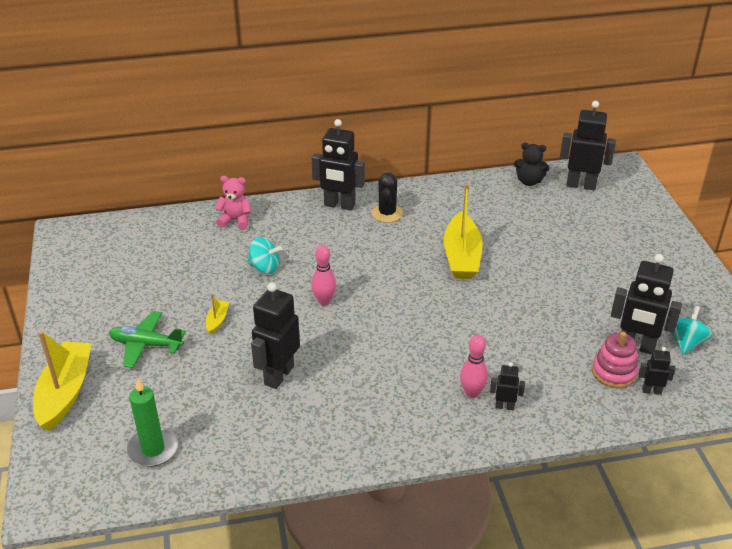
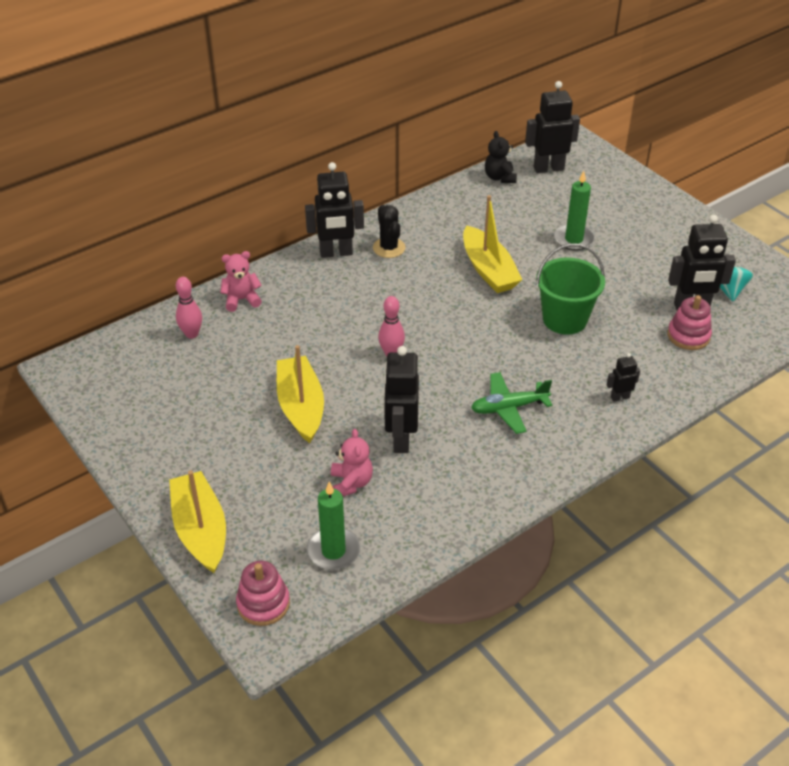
camera: 25 degrees left, 5 degrees up
green plane [109,311,186,368] -> green plane moved to [471,372,552,434]
yellow boat [206,294,229,334] -> yellow boat [277,345,324,443], size x2.26
turquoise spinning top [247,237,282,274] -> none
pink bowling pin [460,335,488,398] -> pink bowling pin moved to [176,277,202,339]
black teddy bear [514,143,550,186] -> black teddy bear turned 90 degrees clockwise [485,131,517,183]
black robot [639,347,675,395] -> none
none -> pink stacking toy [236,561,290,626]
none -> pink teddy bear [331,429,373,496]
none -> green bucket [536,244,605,335]
none -> green candle [554,171,595,251]

